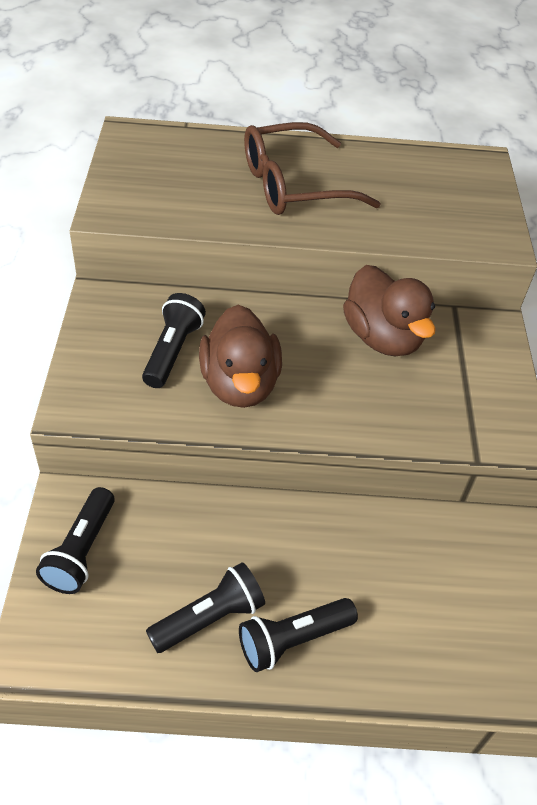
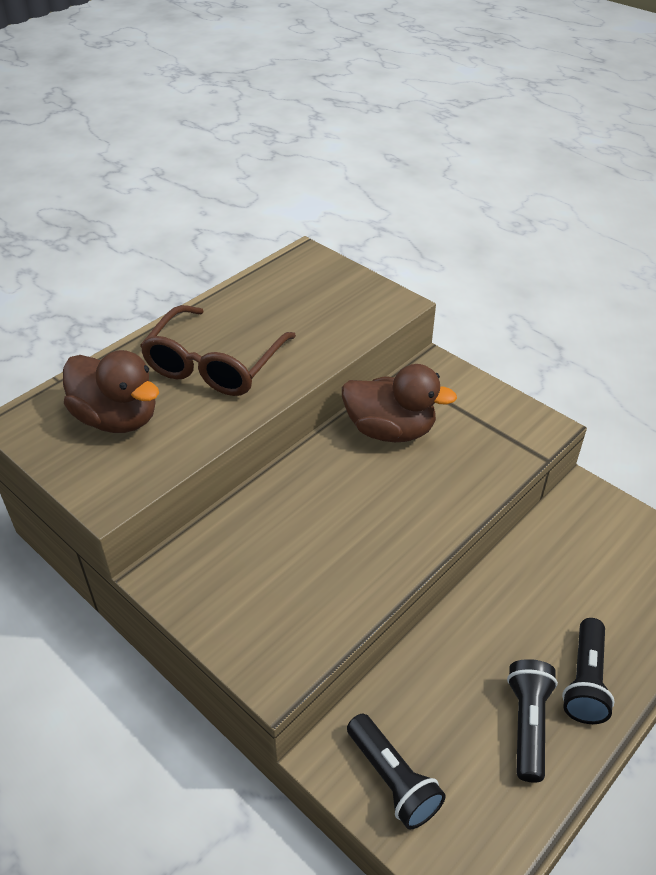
camera: 45 degrees left, 5 degrees down
black flashlight [142,293,206,388] -> none
brown duck [199,305,282,408] -> brown duck moved to [63,350,159,433]

